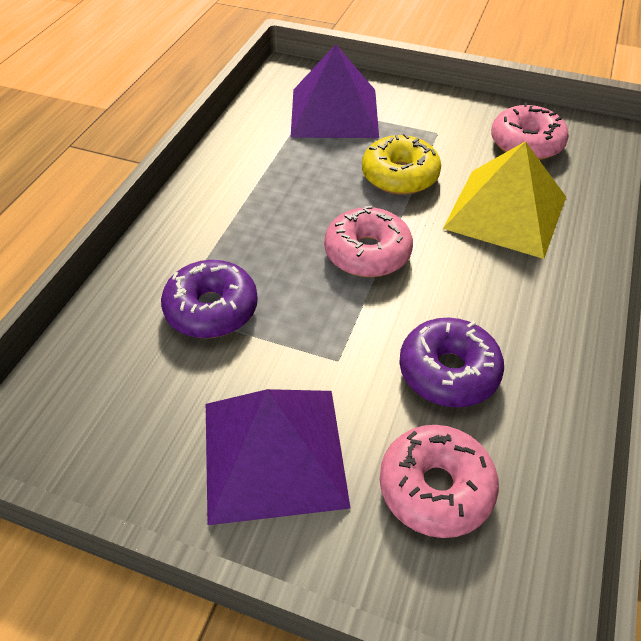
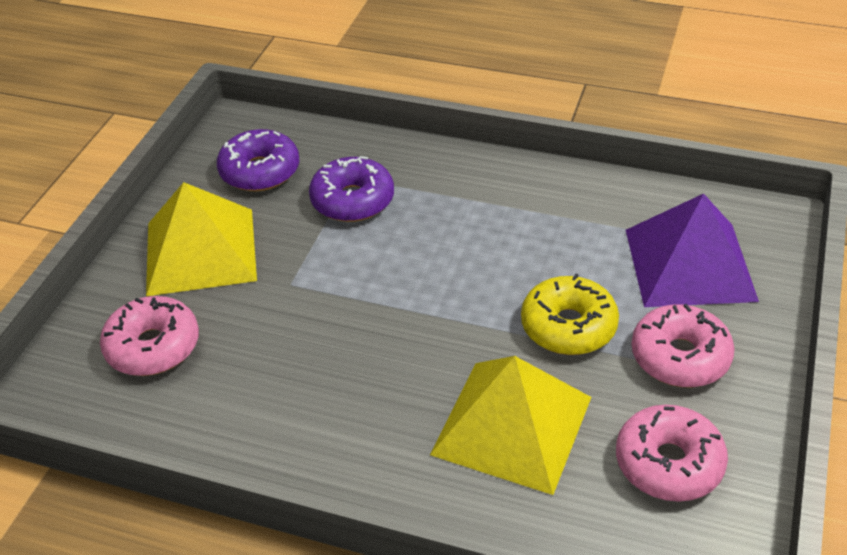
camera: 90 degrees right, 5 degrees down
purple pyramid [206,389,351,525] -> yellow pyramid [146,182,257,296]
pink donut [324,206,413,277] -> pink donut moved to [631,304,735,387]
purple donut [399,318,504,407] -> purple donut moved to [217,129,299,191]

